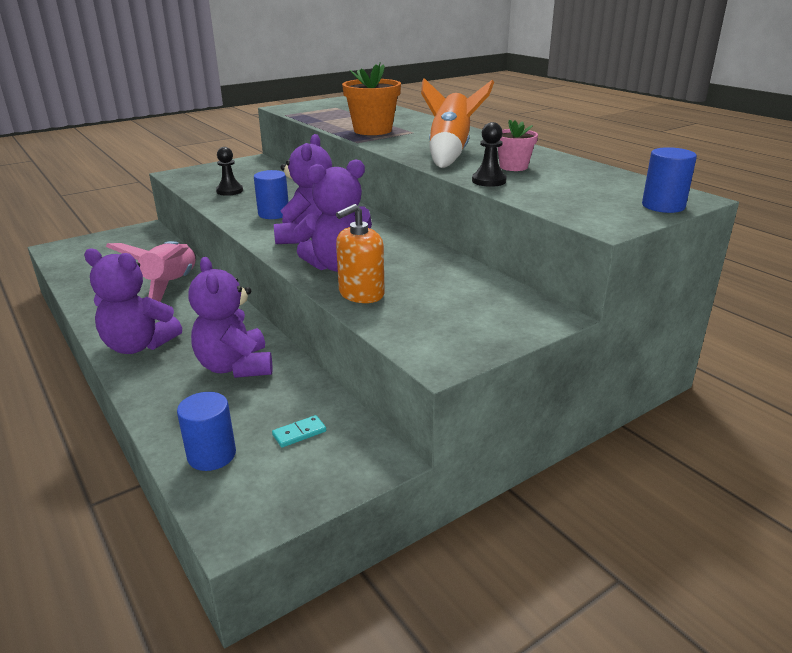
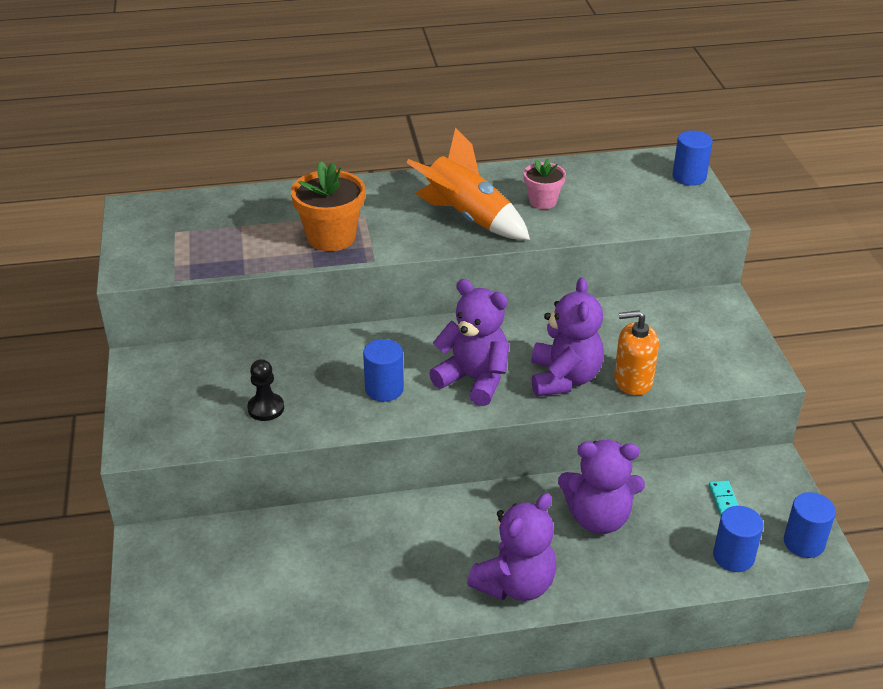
camera: 65 degrees left, 10 degrees up
pink rocket [106,241,196,302] -> none
orange soap dispenser [336,204,385,303] -> orange soap dispenser turned 105 degrees clockwise [614,310,659,396]
black pawn [472,122,507,187] -> none
none -> blue cylinder [784,492,836,558]

